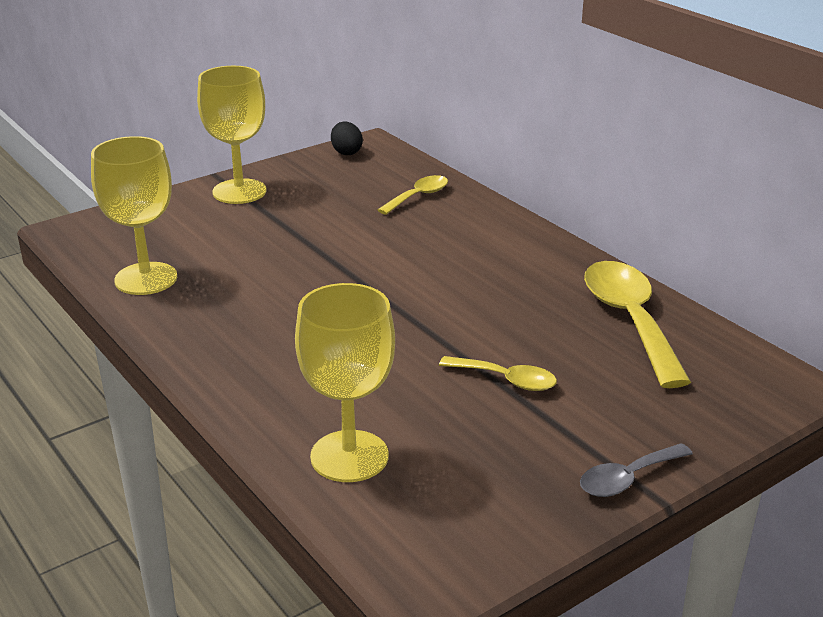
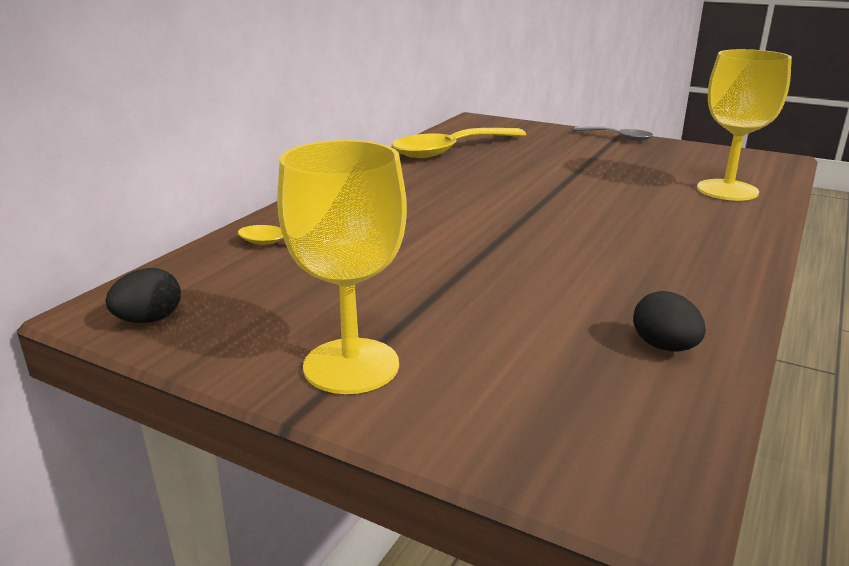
camera: 115 degrees left, 5 degrees down
yellow goblet [91,136,177,295] -> black egg [633,291,706,352]
yellow spoon [439,356,557,391] -> none

